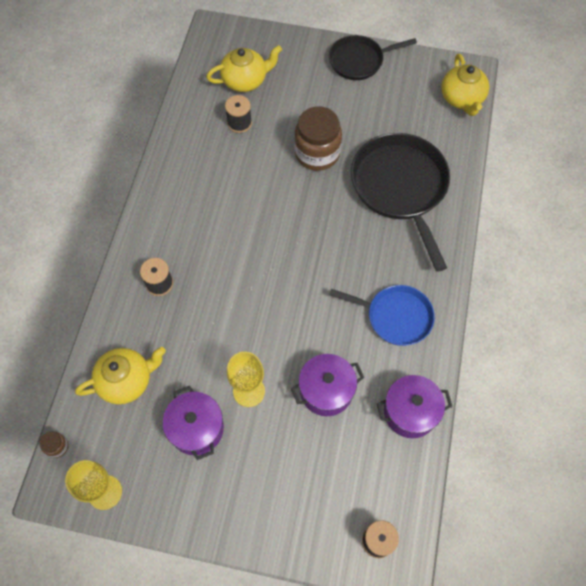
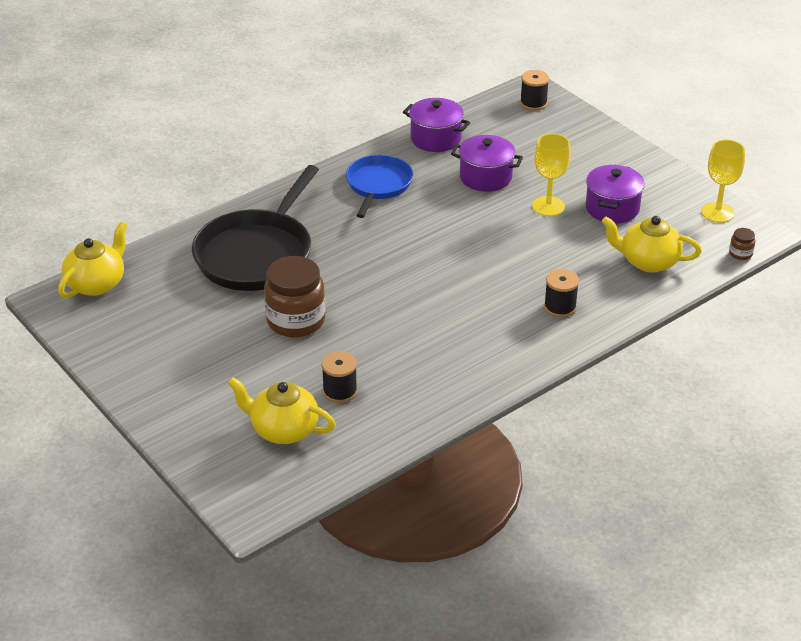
camera: 140 degrees left, 25 degrees down
black pan [329,35,417,80] -> none
blue pan [329,285,435,346] -> blue pan turned 45 degrees clockwise [346,155,413,218]

